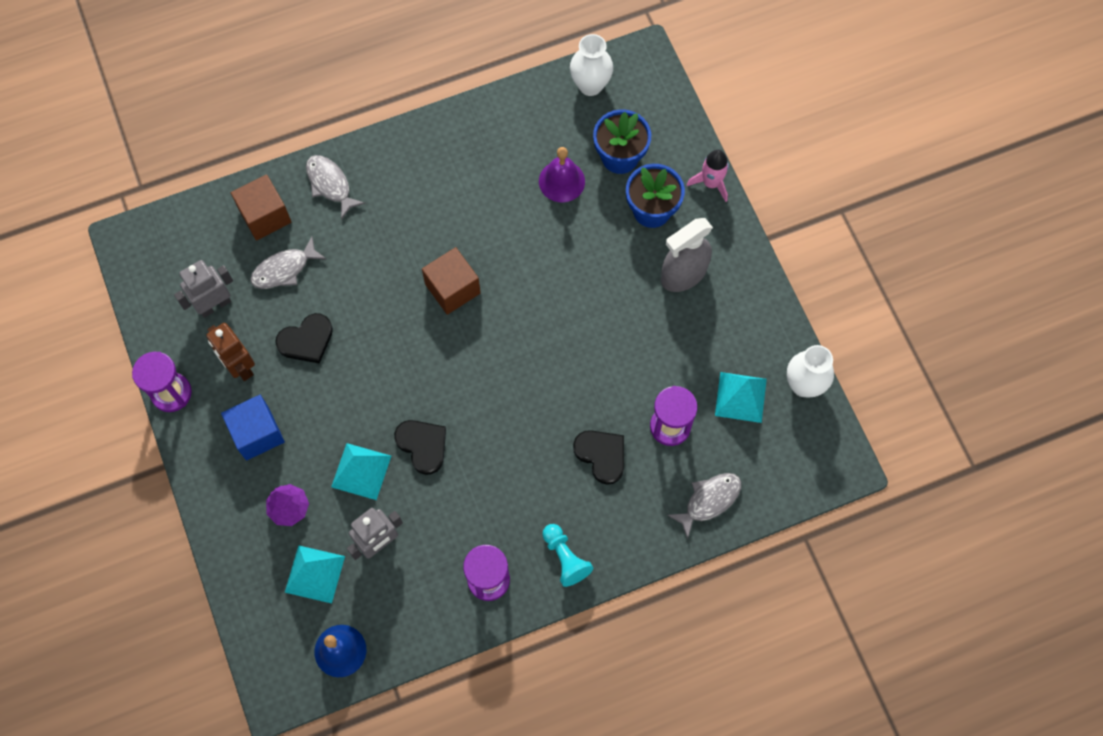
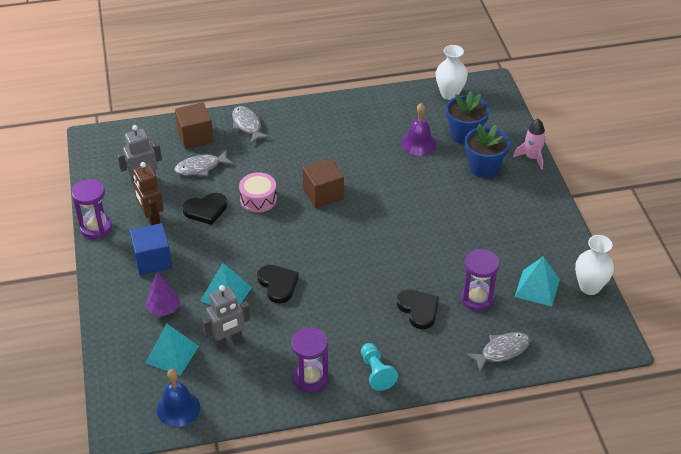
camera: 10 degrees right, 25 degrees down
grey spray bottle [661,218,713,292] -> none
none -> pink drum [239,172,277,213]

